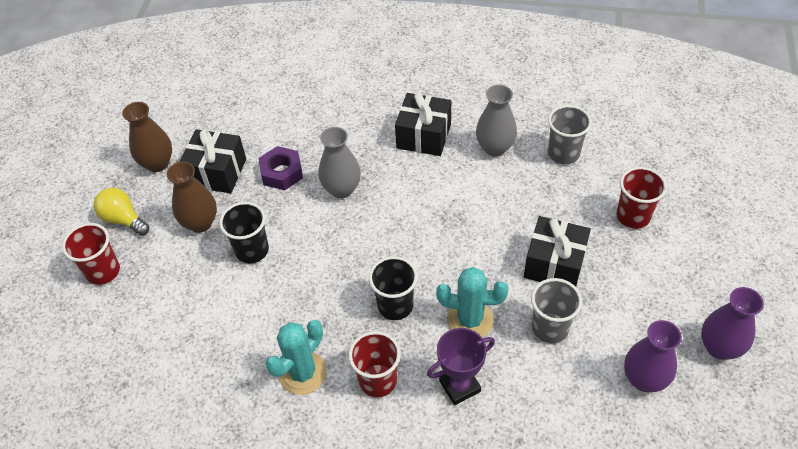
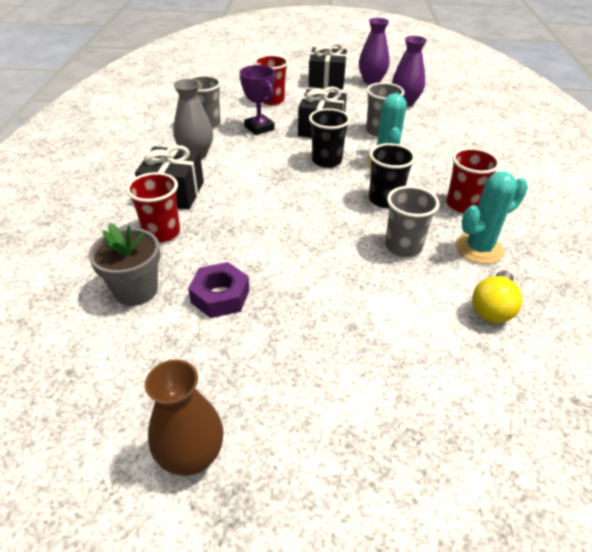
camera: 100 degrees left, 10 degrees down
red cup [62,223,120,285] -> red cup moved to [126,172,180,243]
yellow light bulb [94,188,149,236] -> yellow light bulb moved to [472,270,523,323]
brown vase [167,162,217,233] -> none
black gift [180,129,246,193] -> black gift moved to [308,43,347,89]
black cup [219,202,269,263] -> black cup moved to [309,108,350,168]
turquoise cactus [265,320,327,395] -> turquoise cactus turned 60 degrees counterclockwise [456,172,528,264]
grey vase [319,127,361,198] -> none
purple trophy [427,328,495,405] -> purple trophy moved to [240,65,275,135]
none -> grey flower pot [88,223,160,306]
none -> grey cup [385,186,440,257]

